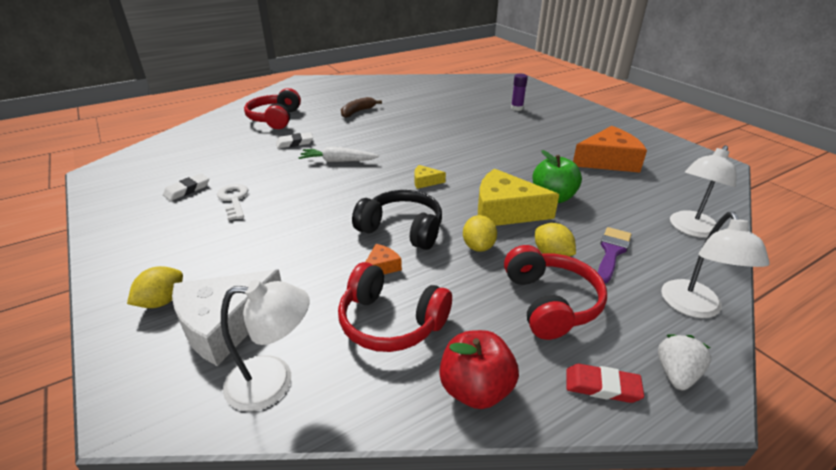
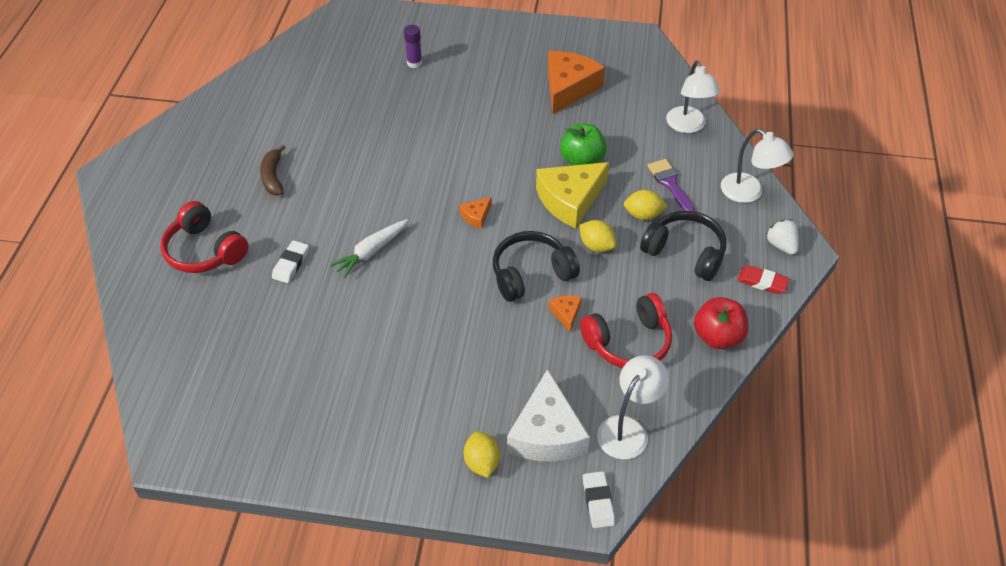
camera: 50 degrees left, 15 degrees up
white eraser [163,174,209,201] -> white eraser moved to [583,471,615,528]
white key [217,184,248,221] -> none
yellow cheese [414,165,446,189] -> orange cheese [459,197,491,229]
red headphones [504,245,607,340] -> black headphones [640,210,727,281]
red eraser [566,364,644,403] -> red eraser turned 60 degrees clockwise [737,265,789,294]

